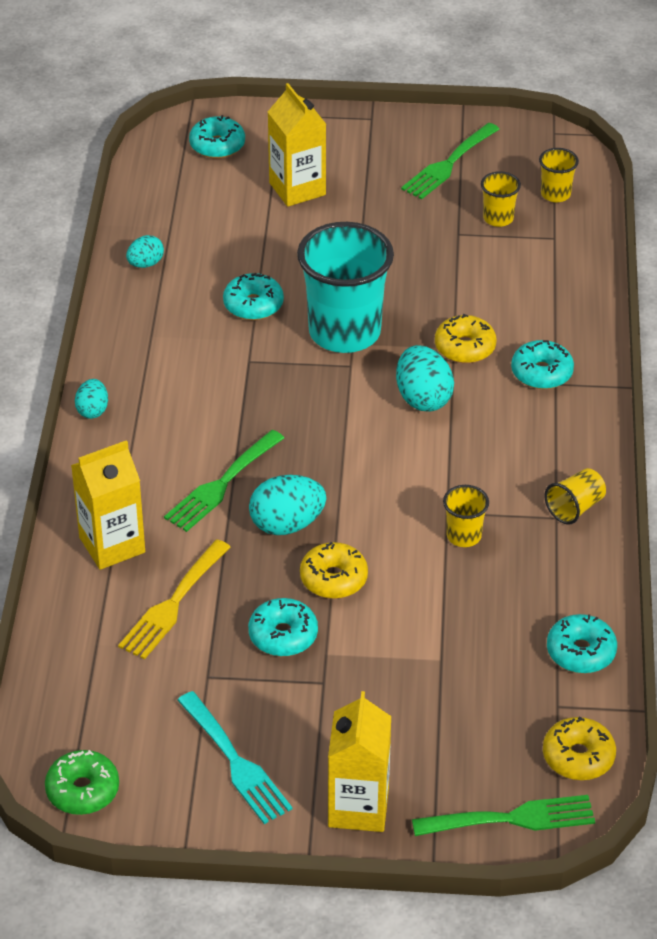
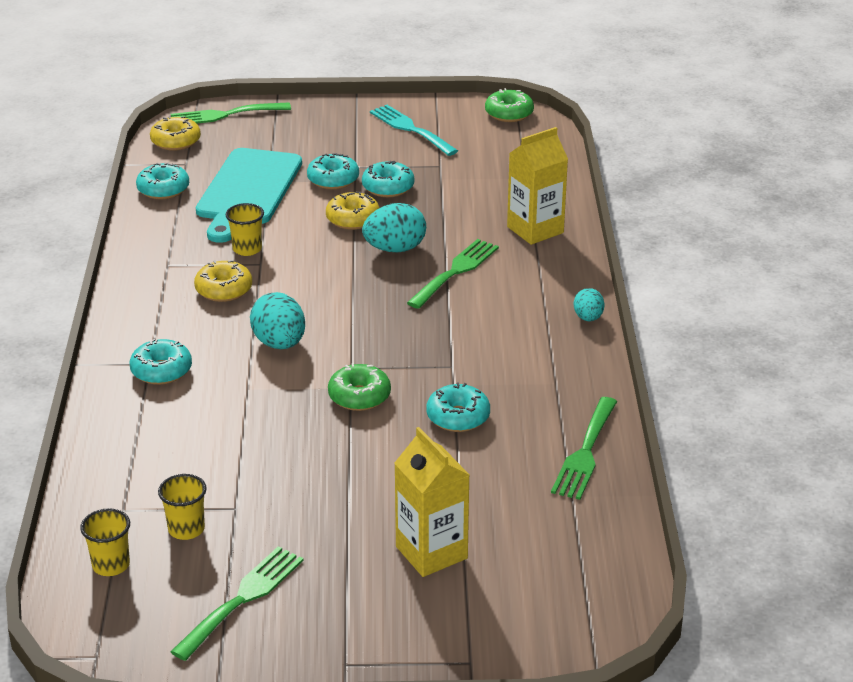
camera: 175 degrees right, 10 degrees down
yellow fork [118,539,230,660] -> none
turquoise egg [126,235,164,268] -> green fork [551,397,617,500]
turquoise donut [189,115,245,159] -> turquoise donut moved to [307,153,359,190]
turquoise cup [297,222,394,353] -> green donut [328,363,391,411]
yellow carton [328,691,391,832] -> none
yellow donut [435,314,496,363] -> yellow donut moved to [194,260,252,302]
yellow cup [544,468,606,525] -> none
none -> turquoise cutting board [196,148,302,243]

